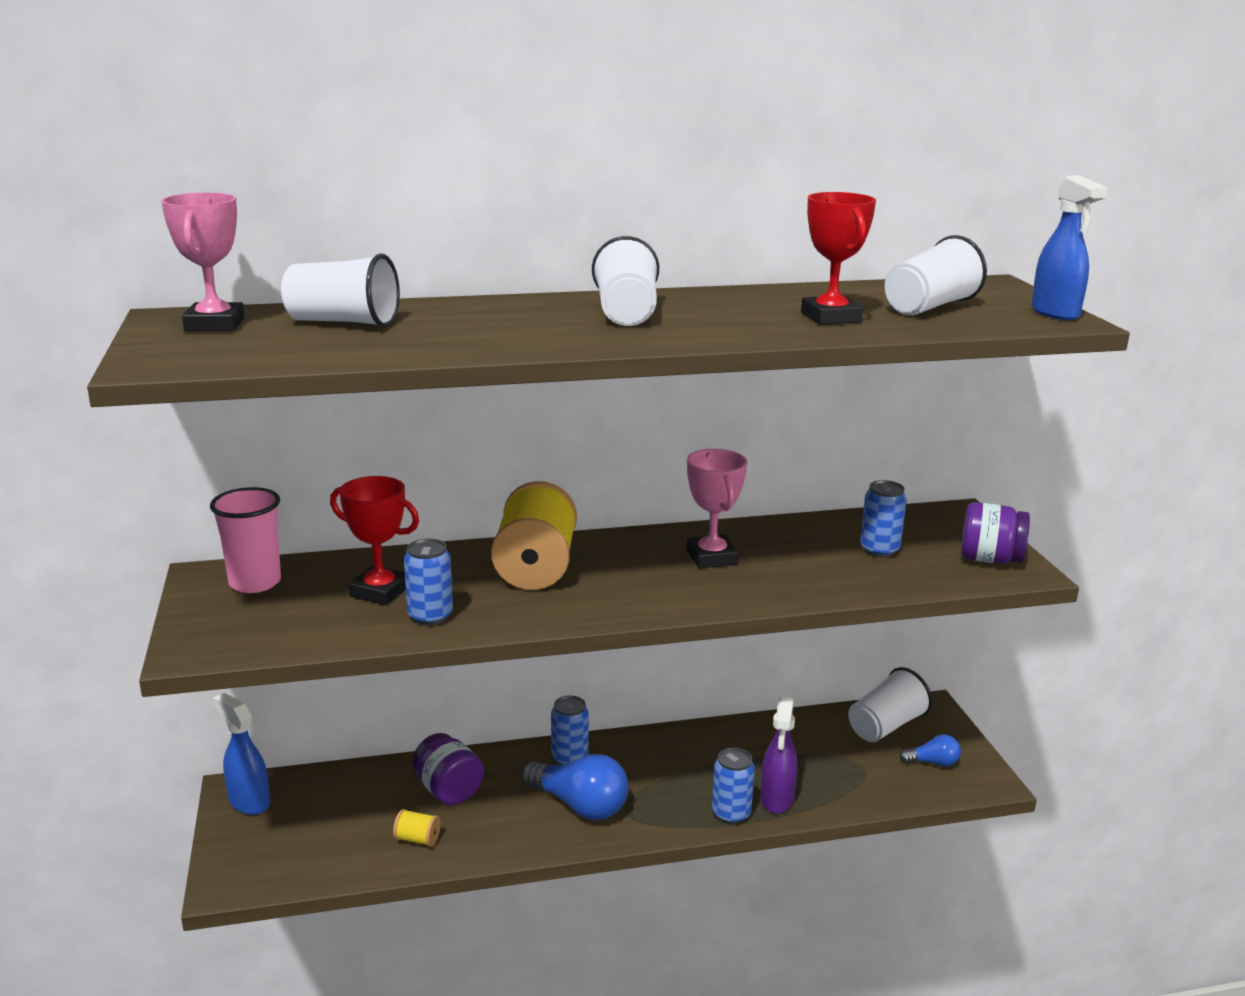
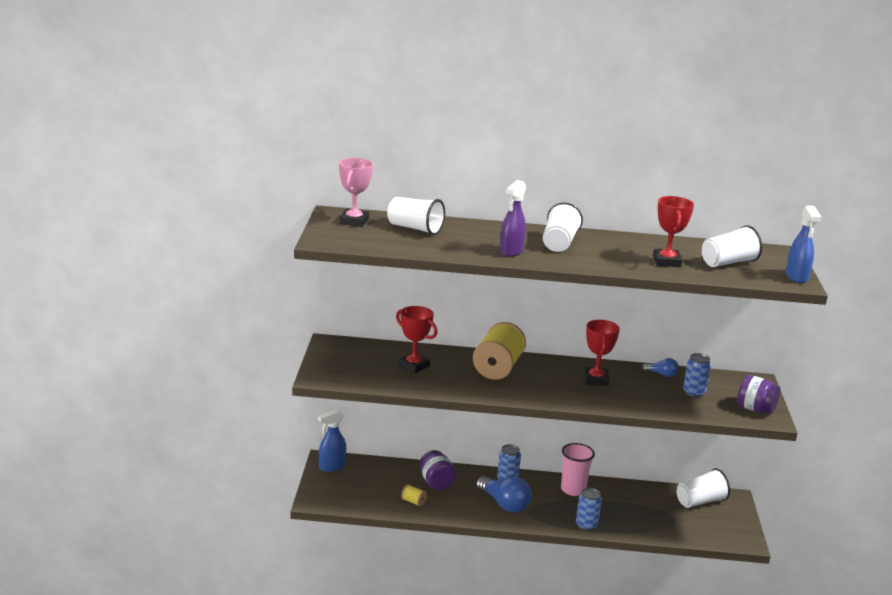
camera: 15 degrees right, 0 degrees up
pink cup [210,487,281,593] -> pink cup moved to [561,443,595,496]
blue spray bottle [213,693,270,815] -> blue spray bottle turned 90 degrees counterclockwise [318,409,346,472]
blue can [404,538,453,626] -> none
pink trophy [687,449,747,568] -> red trophy [584,320,620,386]
purple spray bottle [760,696,798,814] -> purple spray bottle moved to [500,180,526,257]
blue light bulb [900,734,961,766] -> blue light bulb moved to [642,358,679,377]

